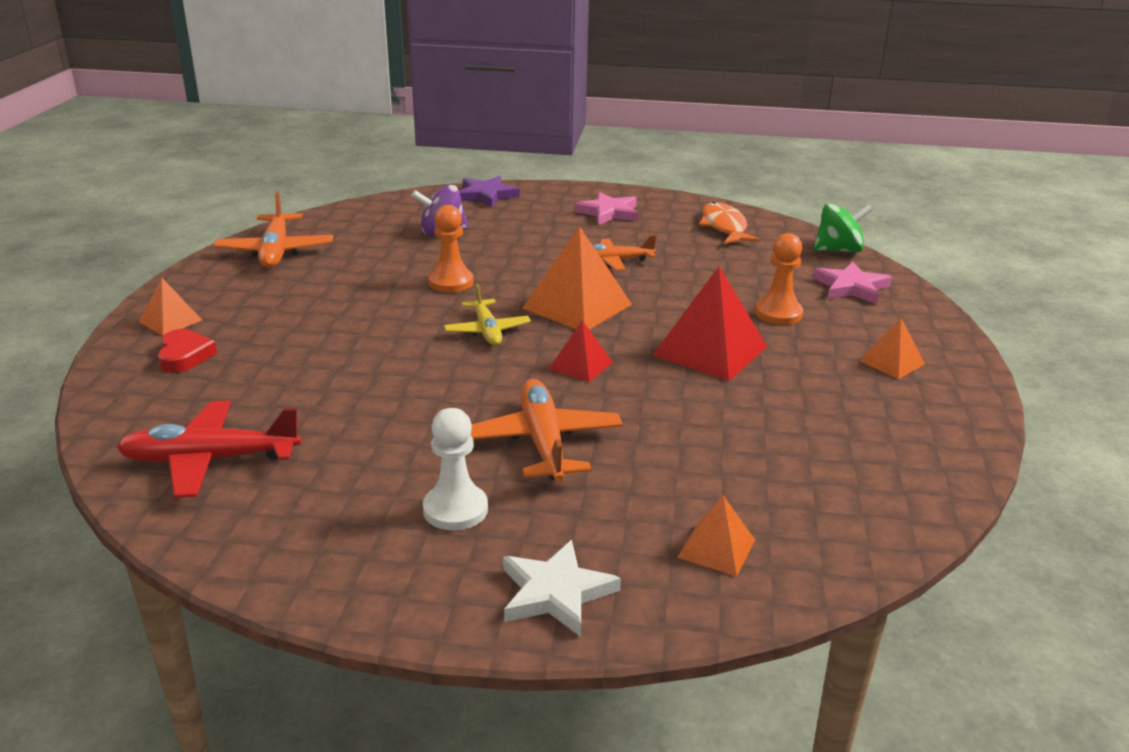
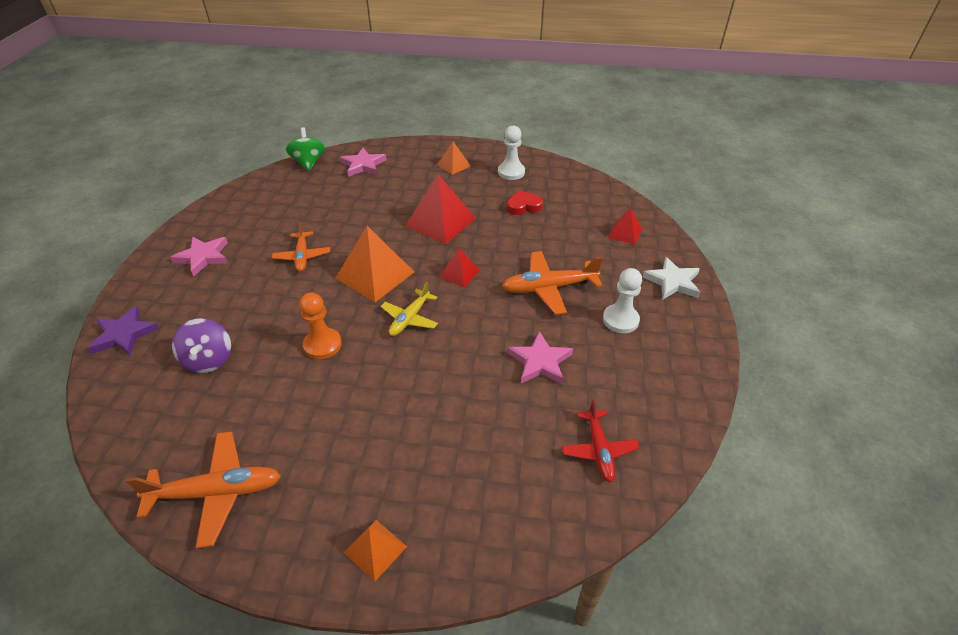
camera: 90 degrees left, 15 degrees up
red plane [116,401,302,498] -> red plane [562,400,640,482], size x0.65
red heart [158,329,217,373] -> red heart moved to [507,190,543,215]
yellow plane [444,284,531,346] -> yellow plane turned 135 degrees clockwise [381,282,438,336]
orange pyramid [677,495,755,577] -> red pyramid [608,208,642,245]
orange fish [699,202,760,244] -> none
orange pawn [755,233,803,325] -> none
none -> white pawn [498,126,525,180]
none -> pink star [508,331,573,384]

